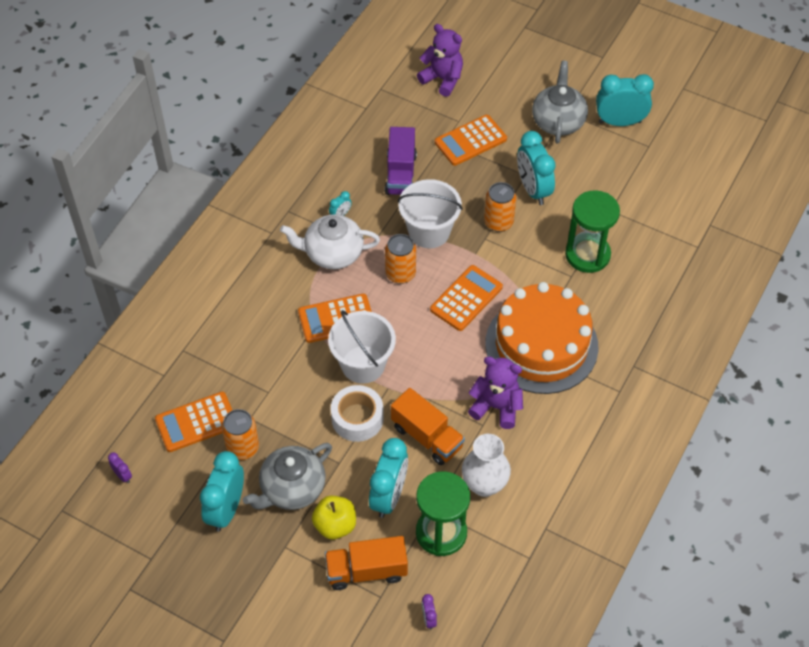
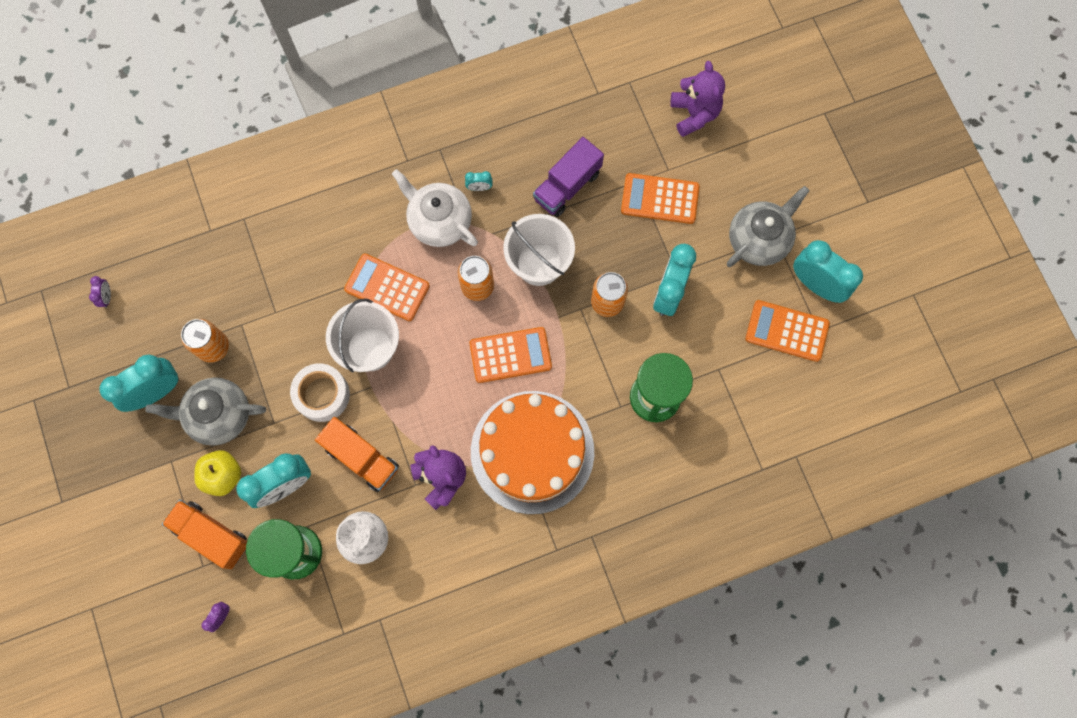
camera: 40 degrees right, 20 degrees up
orange calculator [155,392,232,452] -> orange calculator moved to [745,300,830,362]
orange truck [391,388,465,465] -> orange truck turned 45 degrees counterclockwise [315,417,399,492]

